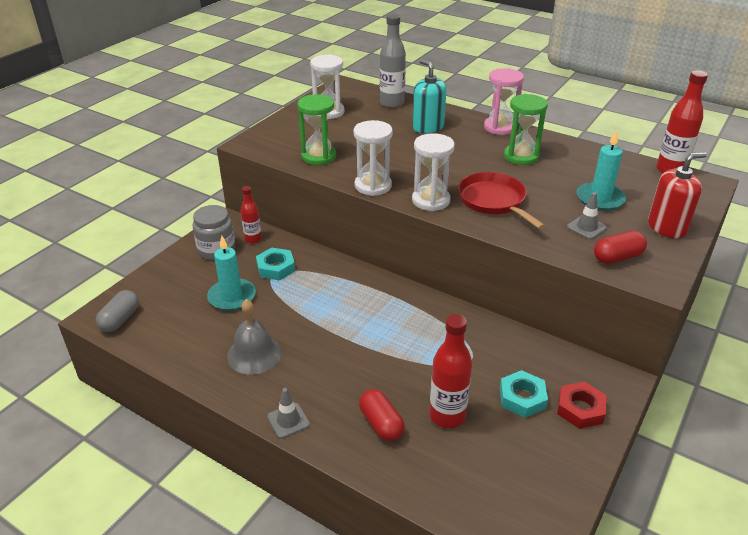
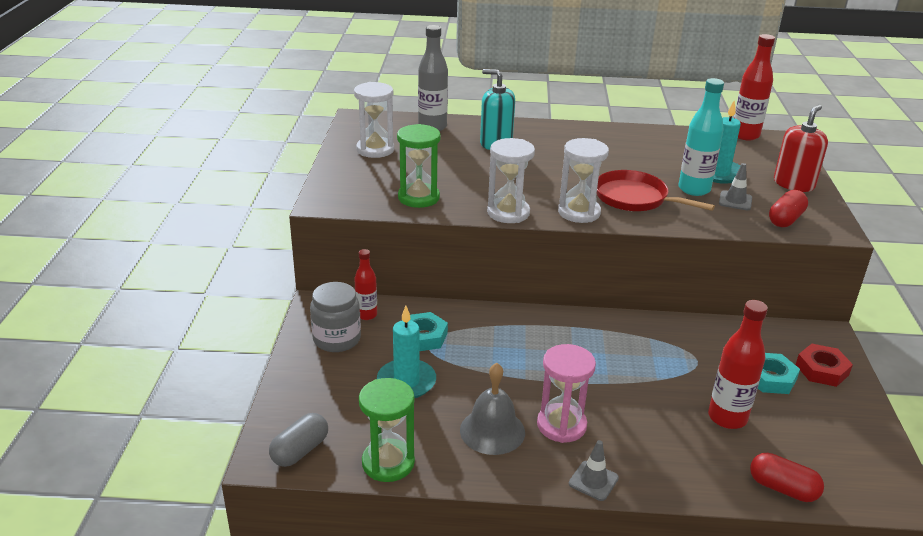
camera: 30 degrees left, 5 degrees down
grey capsule [96,290,139,332] -> grey capsule turned 45 degrees clockwise [269,413,328,467]
red capsule [359,389,404,441] -> red capsule moved to [750,453,824,502]
pink hourglass [484,68,524,135] -> pink hourglass moved to [537,344,596,443]
green hourglass [504,94,548,165] -> green hourglass moved to [359,378,415,482]
none -> turquoise bottle [679,78,724,196]

